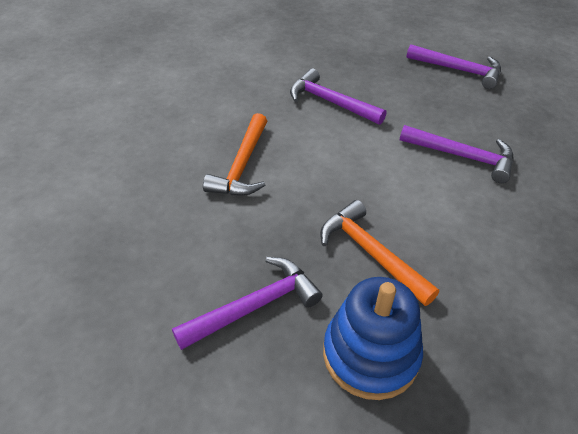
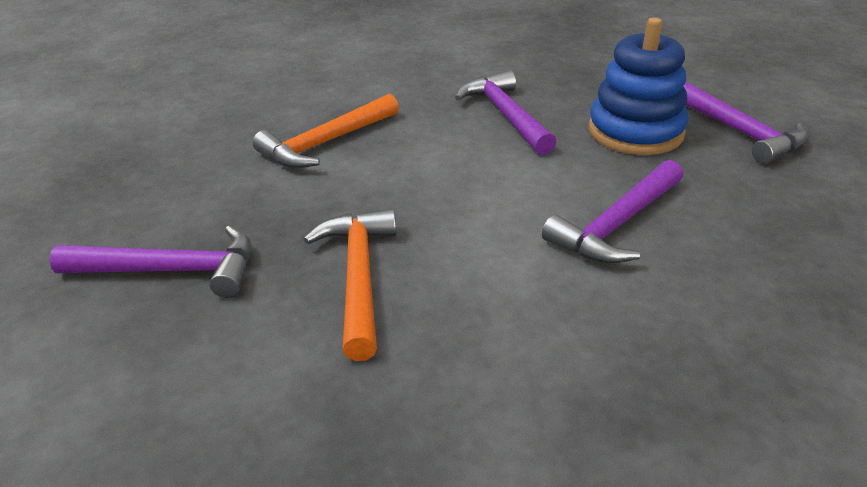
camera: 35 degrees right, 10 degrees down
blue stacking toy [323,277,423,400] -> blue stacking toy moved to [588,17,688,155]
purple hammer [400,125,514,183] -> purple hammer turned 75 degrees clockwise [542,160,683,264]

